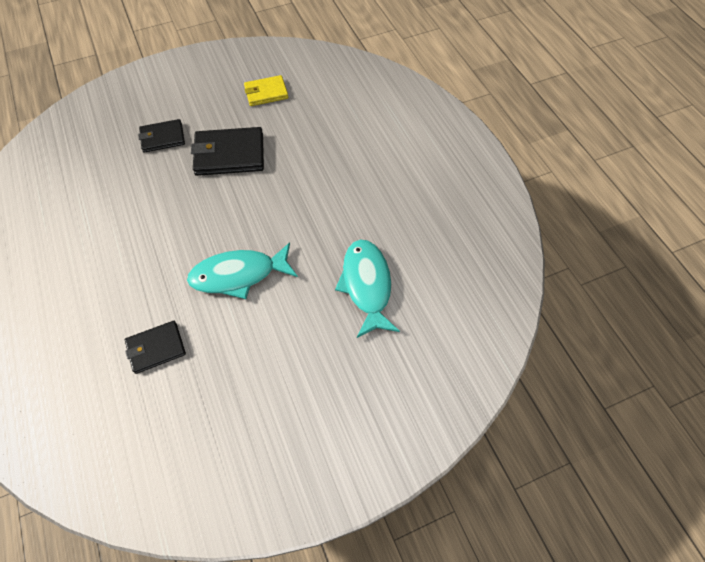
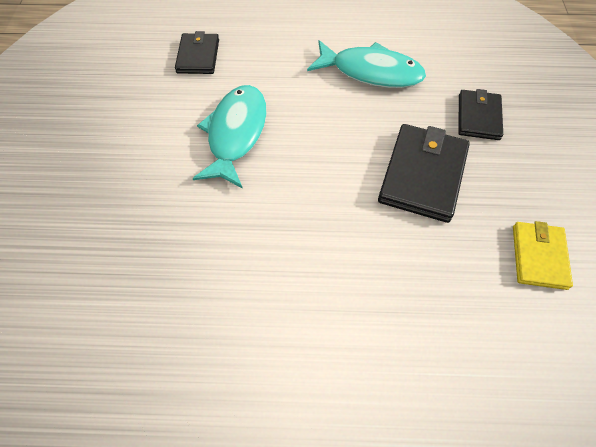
camera: 115 degrees right, 0 degrees up
turquoise fish [335,240,400,338] -> turquoise fish moved to [307,40,426,88]

